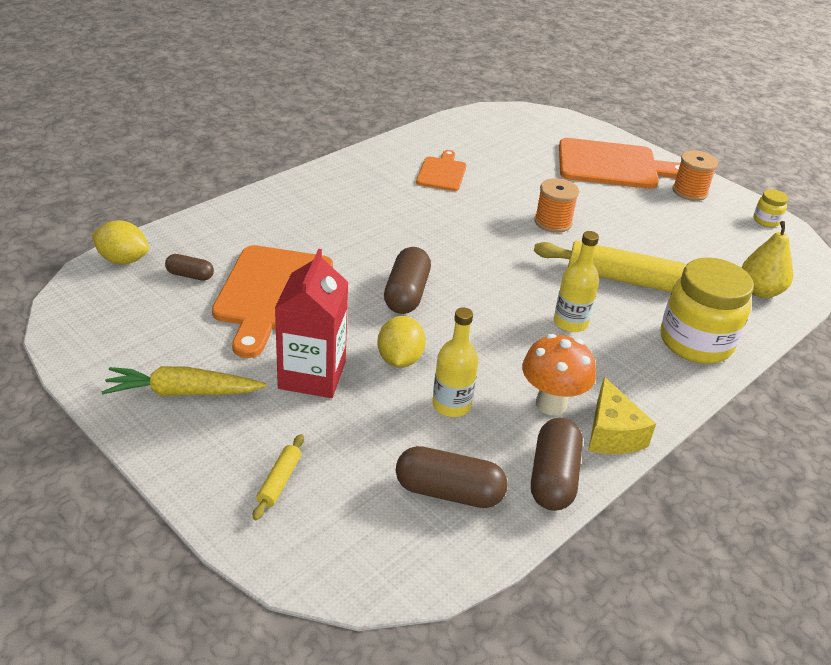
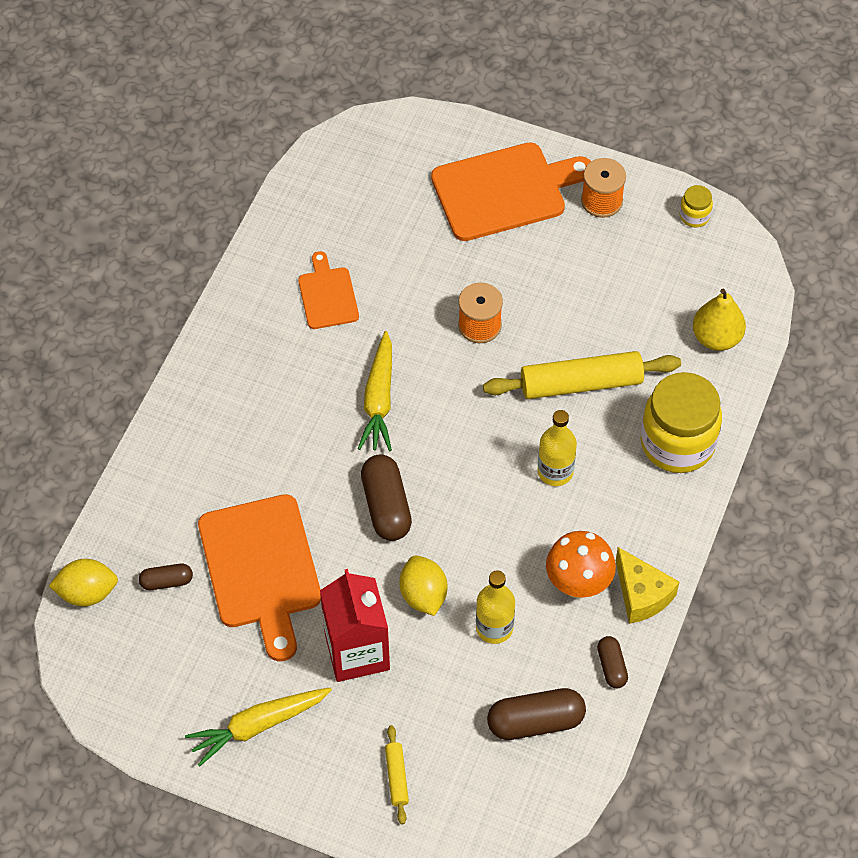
camera: 20 degrees left, 20 degrees up
brown capsule [531,418,583,511] -> brown capsule [597,636,628,688], size x0.56
none -> yellow carrot [358,331,392,451]

